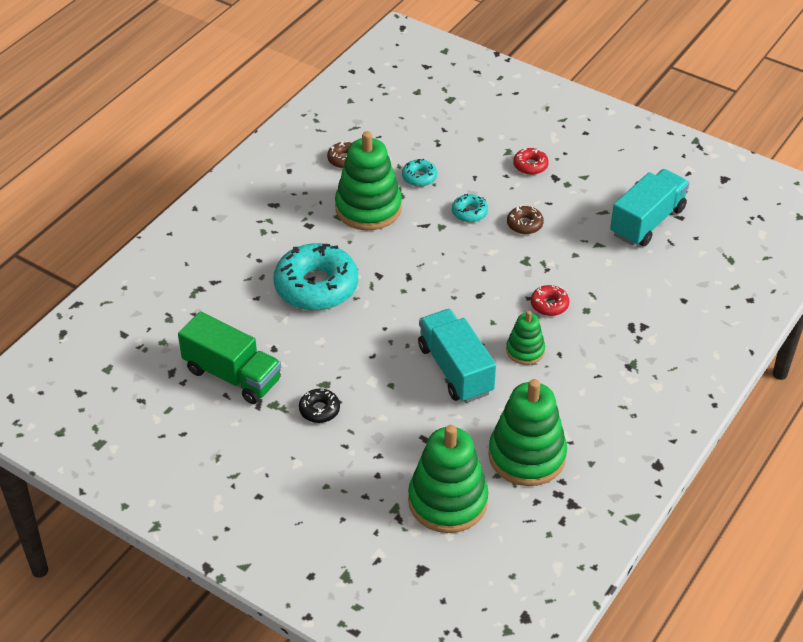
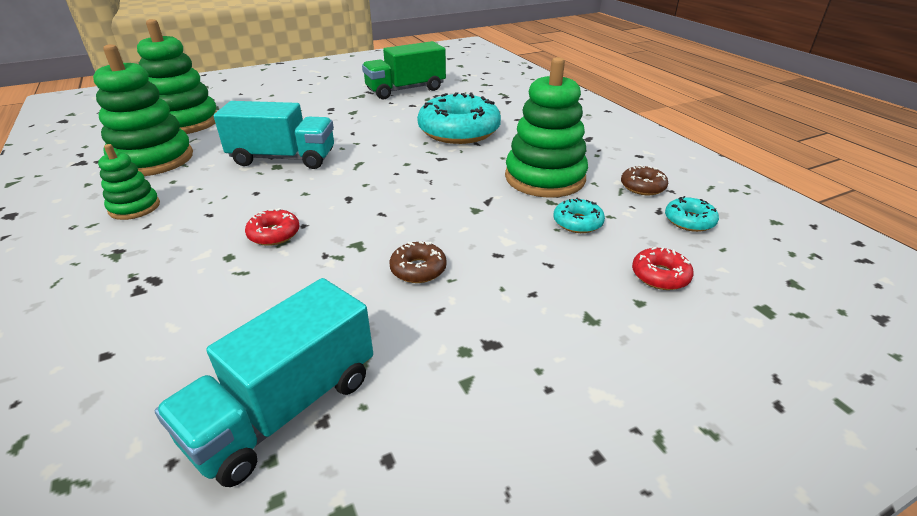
camera: 120 degrees right, 10 degrees down
black donut [299,389,340,423] -> none
turquoise donut [452,194,488,222] -> turquoise donut moved to [665,196,719,232]
green stacking toy [506,311,545,365] -> green stacking toy moved to [98,144,160,220]
red donut [513,148,549,175] -> red donut moved to [632,247,693,290]
turquoise truck [610,169,689,246] -> turquoise truck turned 60 degrees clockwise [155,278,373,487]

